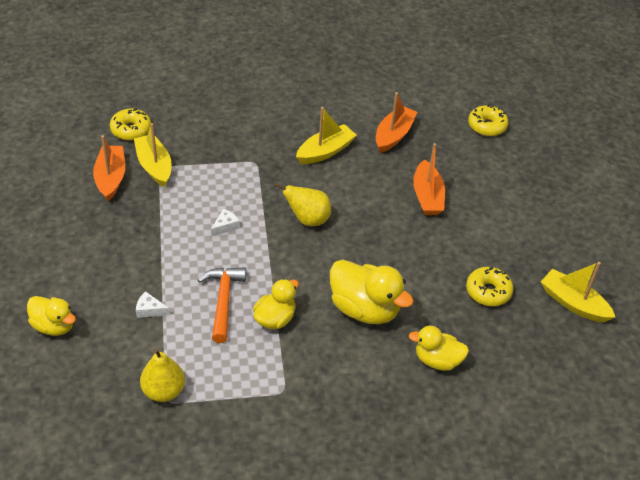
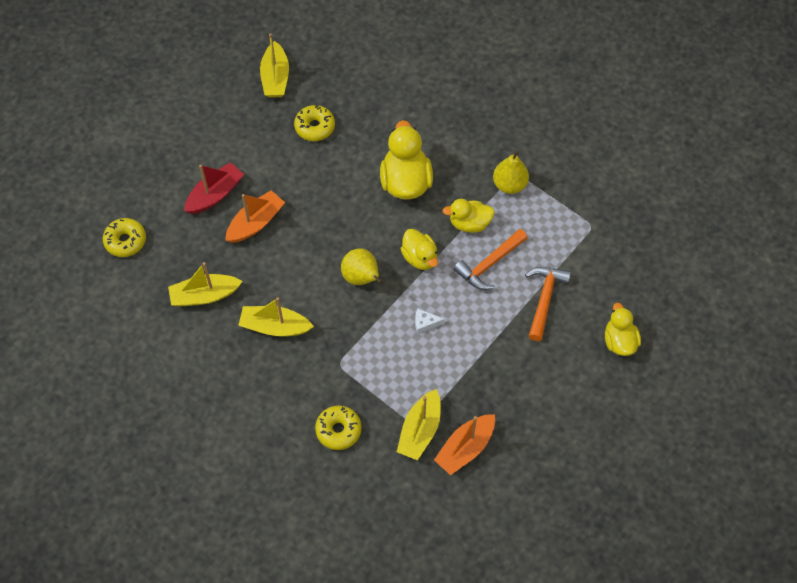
camera: 130 degrees left, 15 degrees up
yellow donut [110,108,151,140] -> yellow donut moved to [315,406,361,450]
white cheese [136,291,170,318] -> orange hammer [525,267,571,341]
yellow pear [140,349,185,402] -> yellow pear moved to [493,150,529,194]
orange boat [376,92,417,153] -> yellow boat [168,262,243,307]
yellow duck [409,326,469,371] -> yellow duck moved to [401,229,438,270]
none -> red boat [184,162,244,214]

